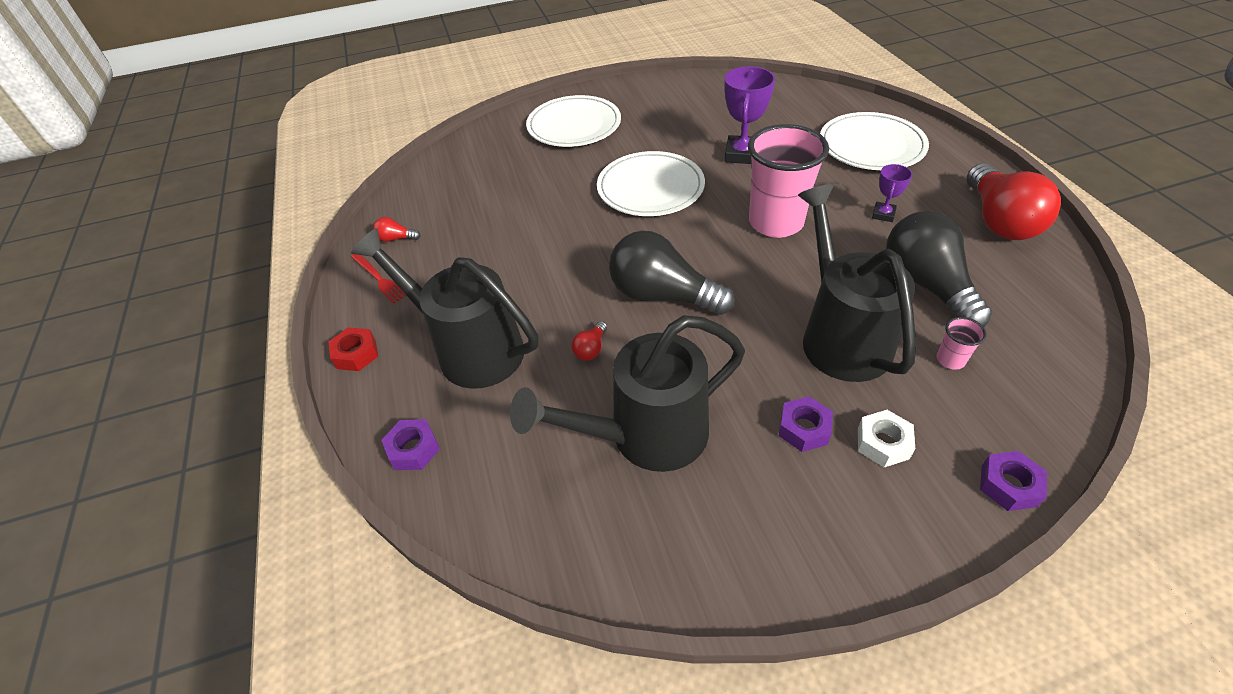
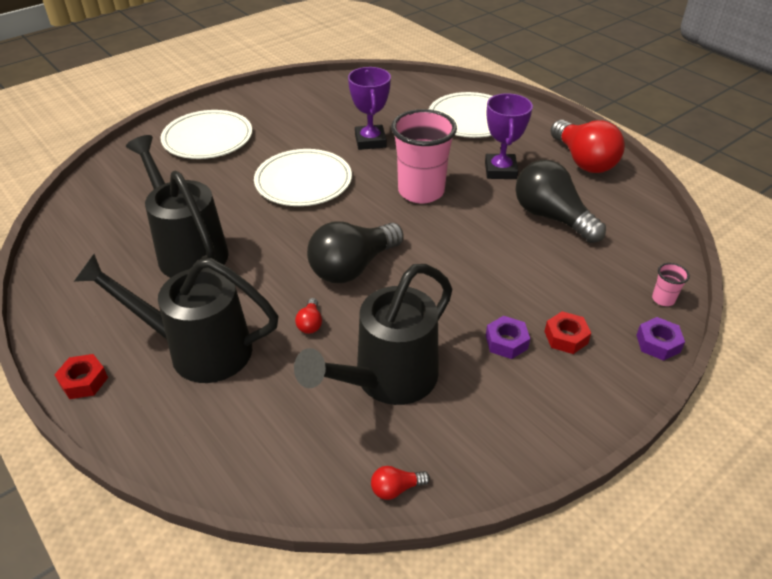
camera: 25 degrees left, 5 degrees down
red fork [351,254,406,304] -> none
red light bulb [373,217,420,242] -> red light bulb moved to [371,466,430,500]
purple nut [381,419,440,470] -> none
black light bulb [609,231,735,315] -> black light bulb turned 45 degrees counterclockwise [307,221,404,283]
black watering can [798,184,916,382] -> black watering can moved to [126,135,229,278]
white nut [858,410,915,467] -> red nut [544,311,591,354]
purple trophy [872,164,912,222] -> purple trophy [485,93,533,179], size x1.82
pink cup [937,317,987,370] -> pink cup moved to [652,263,690,306]

